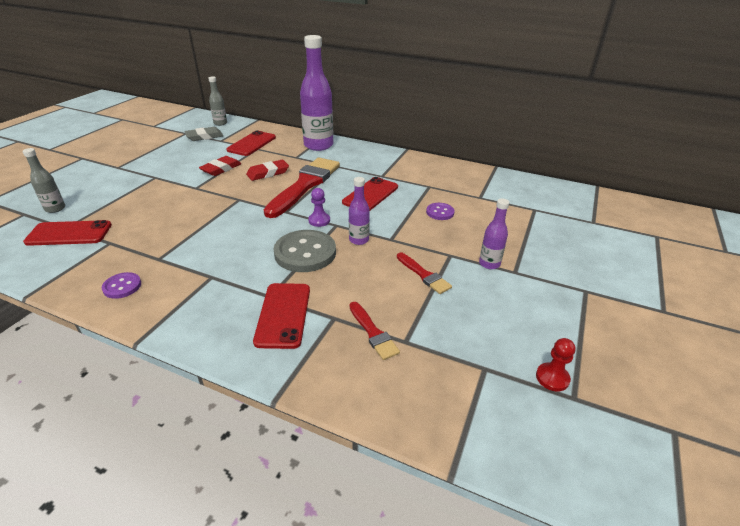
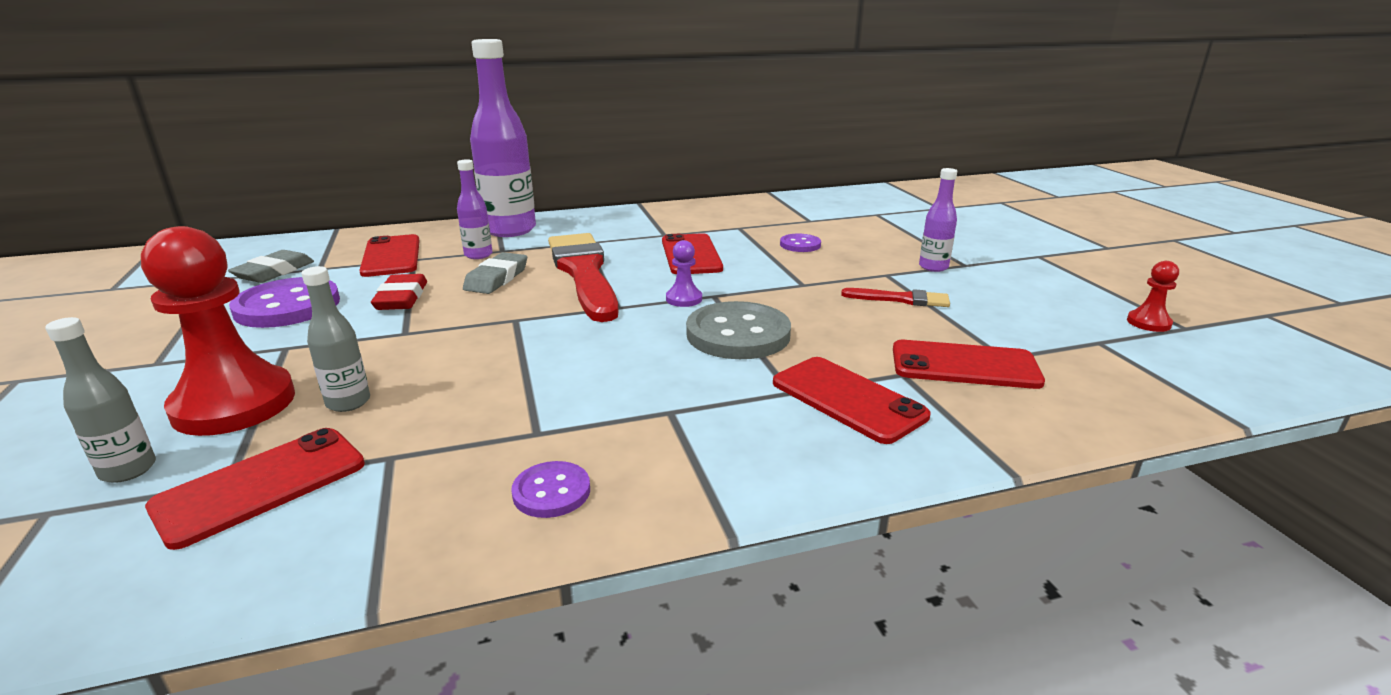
camera: 40 degrees left, 10 degrees down
grey bottle [208,76,227,126] -> grey bottle moved to [301,266,370,412]
red eraser [246,160,289,181] -> grey eraser [463,252,527,294]
purple bottle [349,177,370,245] -> purple bottle moved to [457,159,493,259]
red brush [349,302,400,360] -> red phone [893,340,1045,389]
none -> red pawn [141,226,295,436]
none -> purple button [229,277,340,328]

